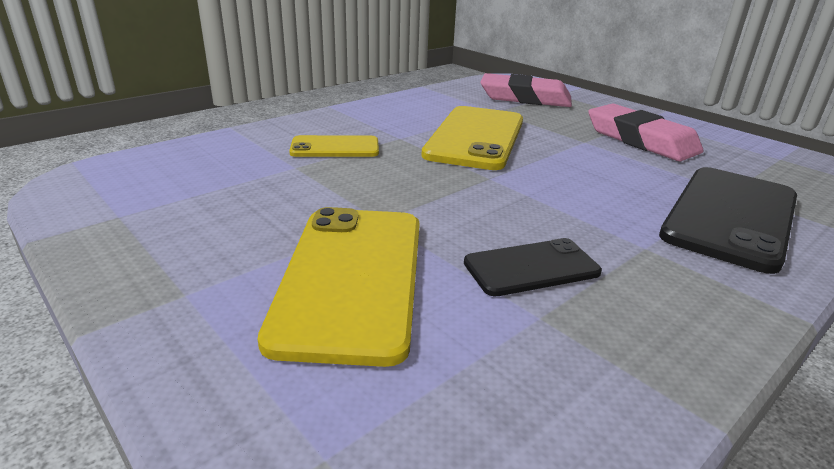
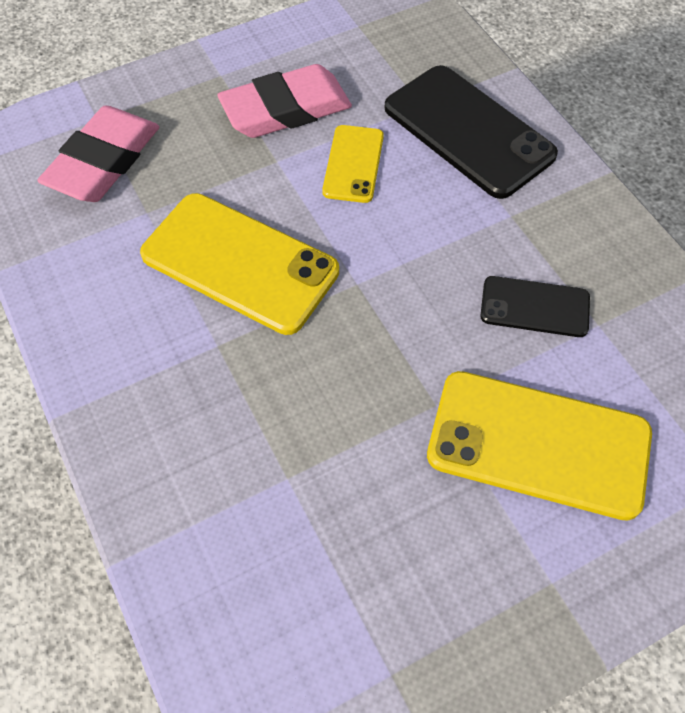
camera: 75 degrees left, 30 degrees up
yellow phone [289,135,379,157] -> yellow phone moved to [322,125,384,203]
black phone [464,238,602,296] -> black phone turned 75 degrees counterclockwise [480,276,590,337]

